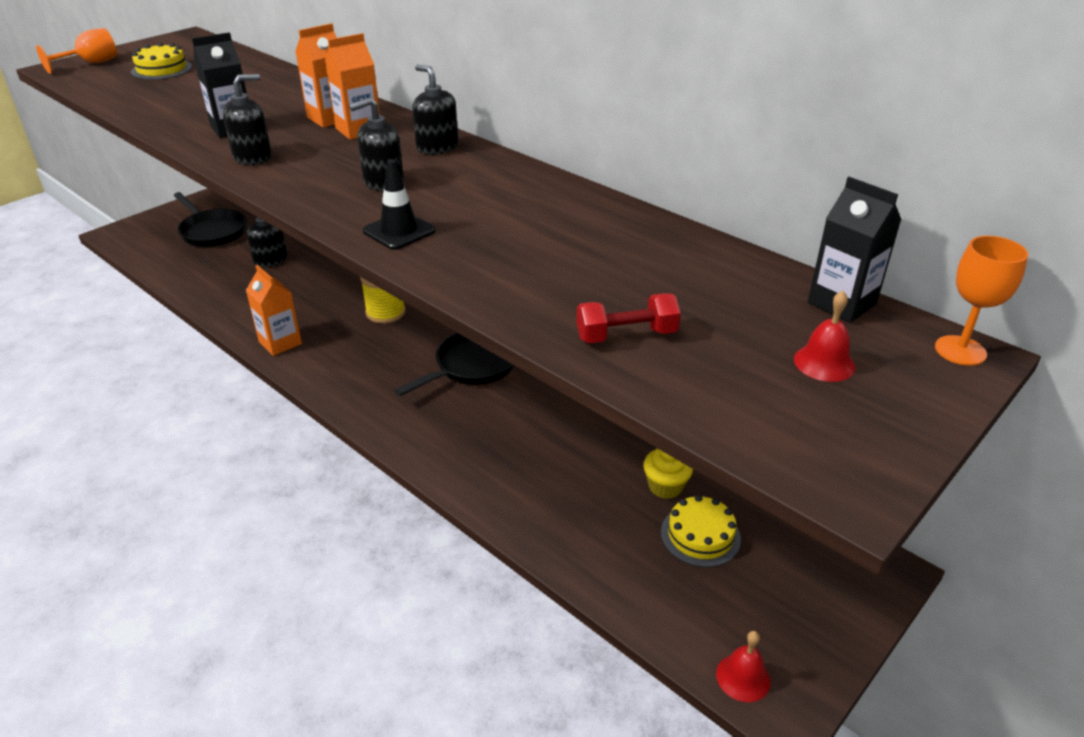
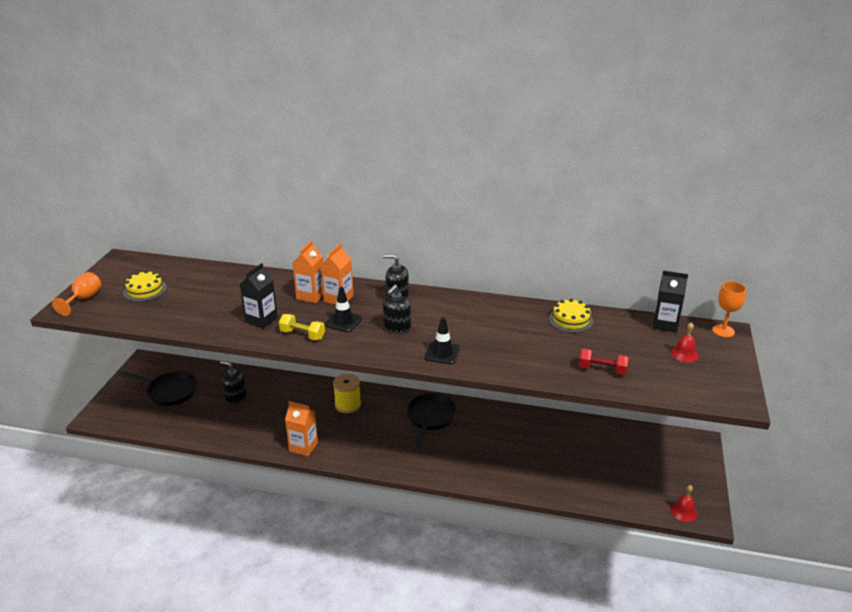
camera: 30 degrees left, 5 degrees down
black soap dispenser [223,74,272,165] -> yellow dumbbell [279,314,325,340]
red dumbbell [577,293,681,343] -> red dumbbell turned 60 degrees clockwise [579,348,629,375]
yellow cupcake [643,448,693,499] -> none
yellow cake [661,495,741,567] -> yellow cake moved to [549,299,593,333]
none -> black traffic cone [325,287,362,332]

